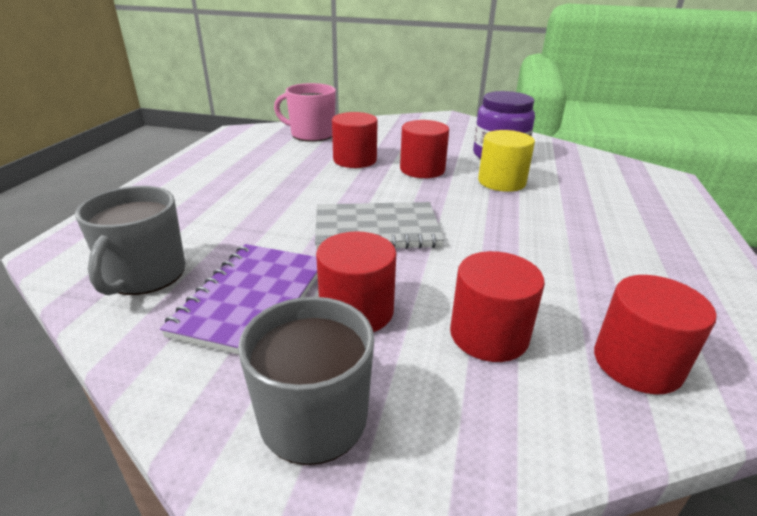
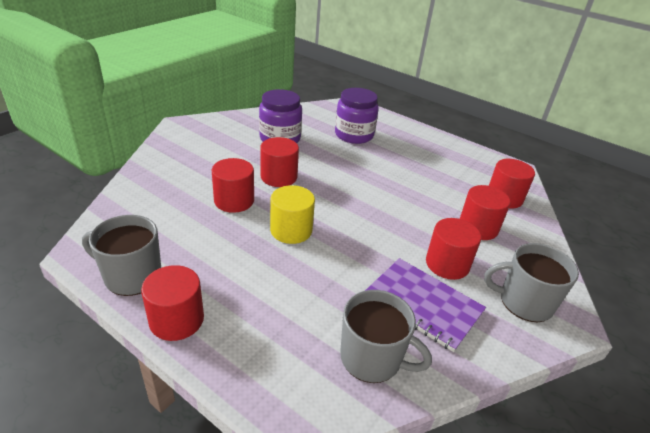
camera: 70 degrees left, 5 degrees up
pink mug [274,83,336,142] -> none
grey notebook [315,202,444,250] -> none
yellow cylinder [478,130,535,192] -> yellow cylinder moved to [270,185,315,244]
none -> grey mug [82,215,161,296]
none -> red cylinder [141,265,204,341]
none -> purple jar [335,88,379,144]

